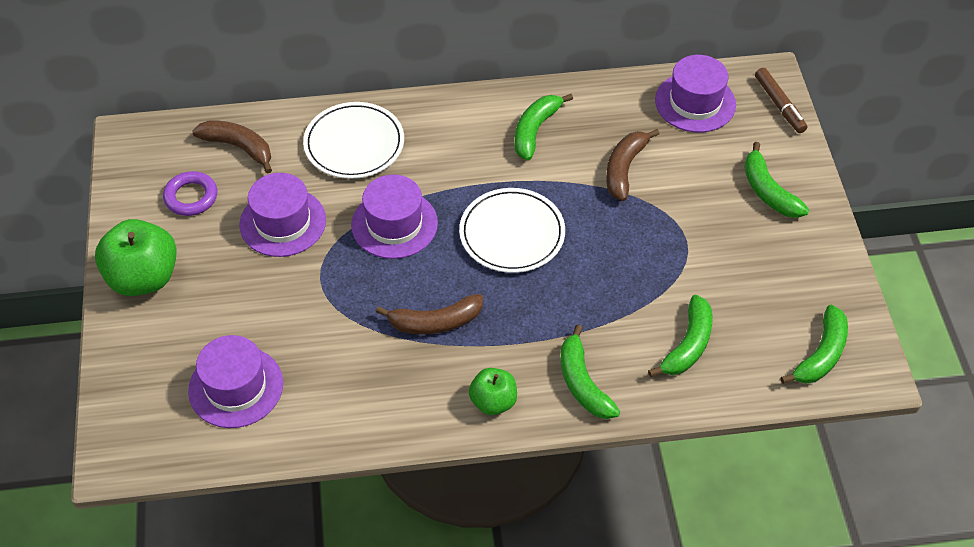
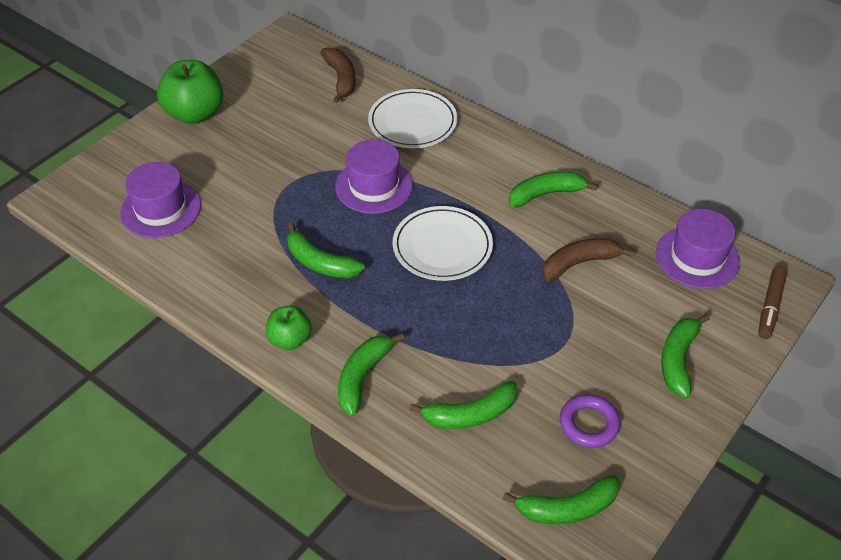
camera: 45 degrees right, 5 degrees down
purple ring [163,171,217,216] -> purple ring moved to [560,394,620,448]
purple hat [239,173,326,257] -> none
brown banana [376,294,483,335] -> green banana [287,223,365,278]

